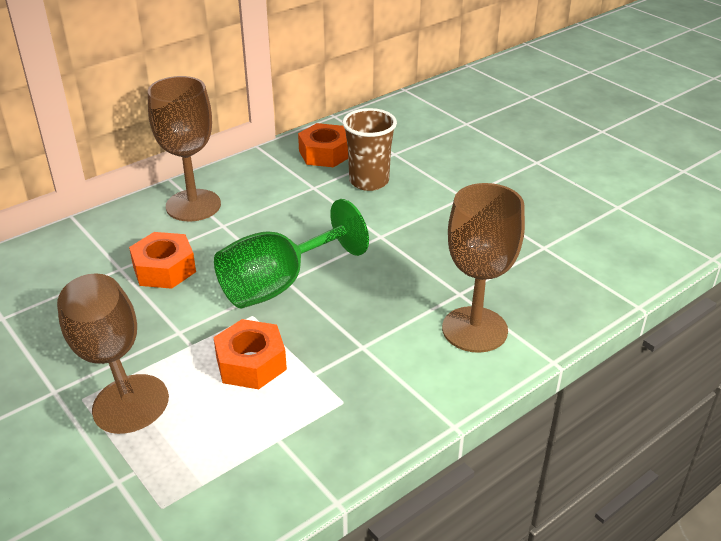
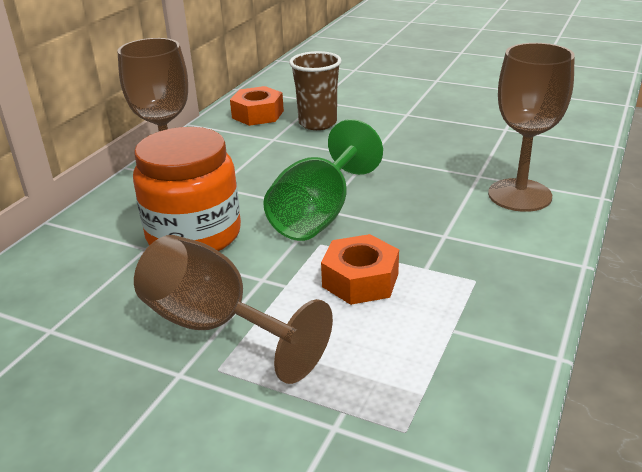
camera: 25 degrees left, 5 degrees down
orange nut [129,232,196,289] -> orange jar [133,127,241,251]

